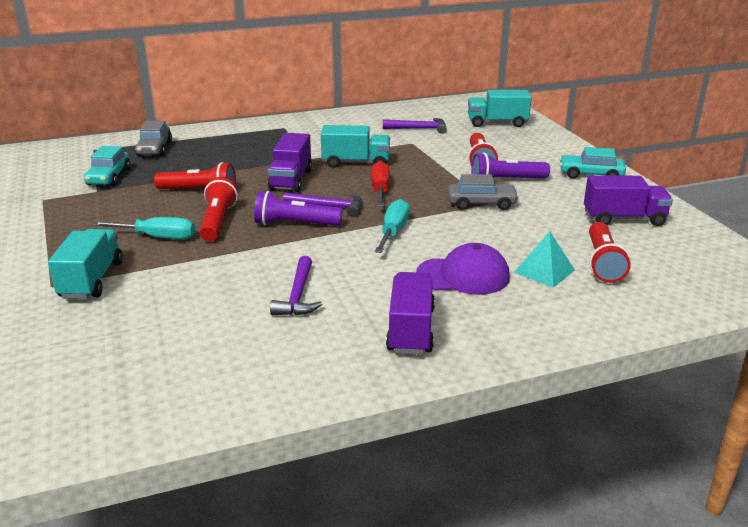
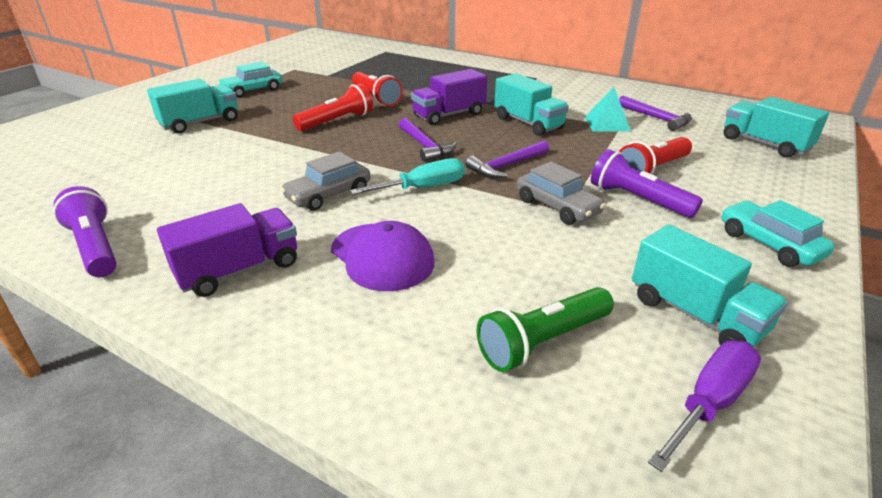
camera: 50 degrees right, 5 degrees up
turquoise car [84,146,131,186] -> turquoise car moved to [217,62,282,98]
turquoise screwdriver [92,217,195,239] -> none
grey car [135,121,172,156] -> grey car moved to [280,151,370,211]
purple flashlight [254,191,342,226] -> purple flashlight moved to [53,186,117,277]
purple hammer [270,256,322,316] -> purple hammer moved to [465,140,549,178]
red screwdriver [371,161,390,206] -> none
turquoise pyramid [514,231,575,288] -> turquoise pyramid moved to [585,87,631,132]
purple truck [584,176,673,226] -> turquoise truck [632,225,788,347]
red flashlight [589,222,631,283] -> green flashlight [476,287,614,372]
none -> purple screwdriver [648,340,761,472]

